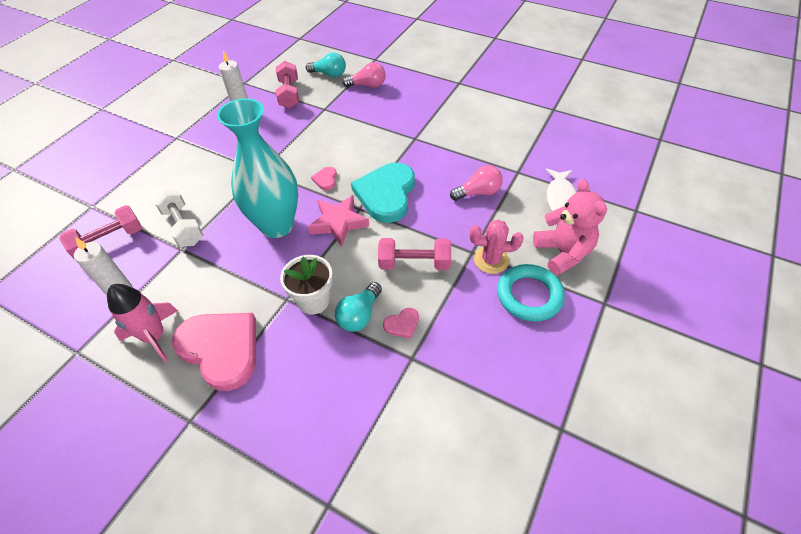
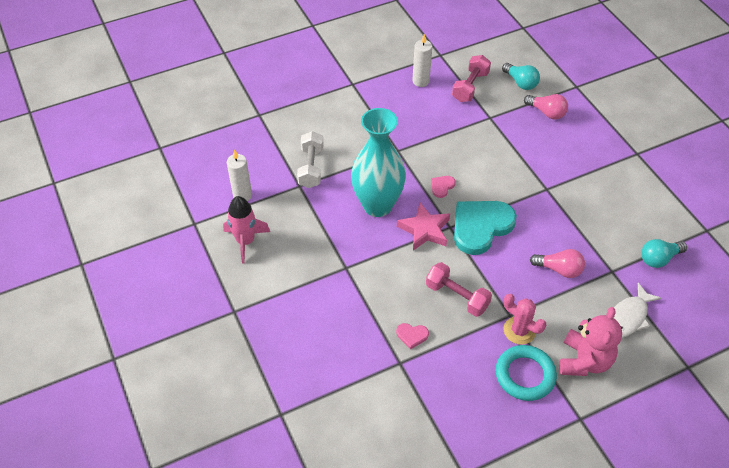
camera: 35 degrees right, 0 degrees up
pink dumbbell [59,205,142,259] -> none
pink heart [172,313,256,391] -> none
white flower pot [280,255,333,315] -> none
turquoise light bulb [335,282,382,332] -> turquoise light bulb moved to [641,239,687,268]

